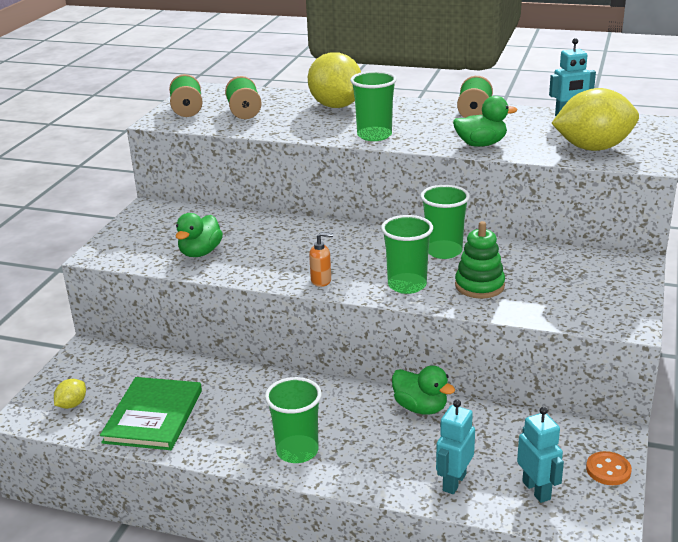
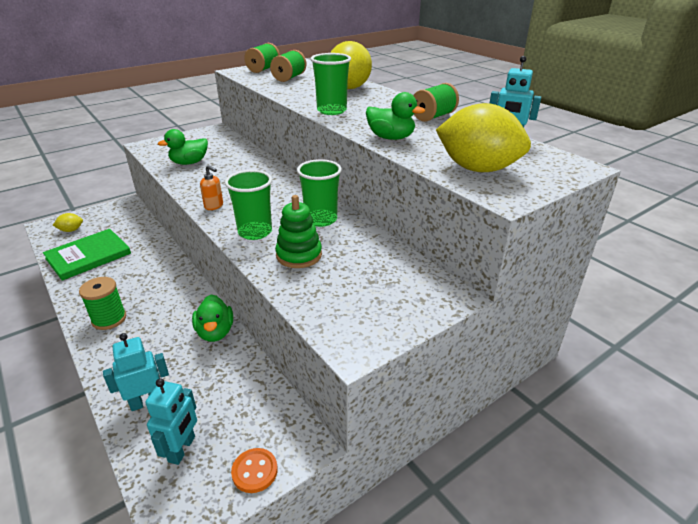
camera: 35 degrees right, 5 degrees up
green cup [265,377,322,463] -> green spool [79,277,126,330]

